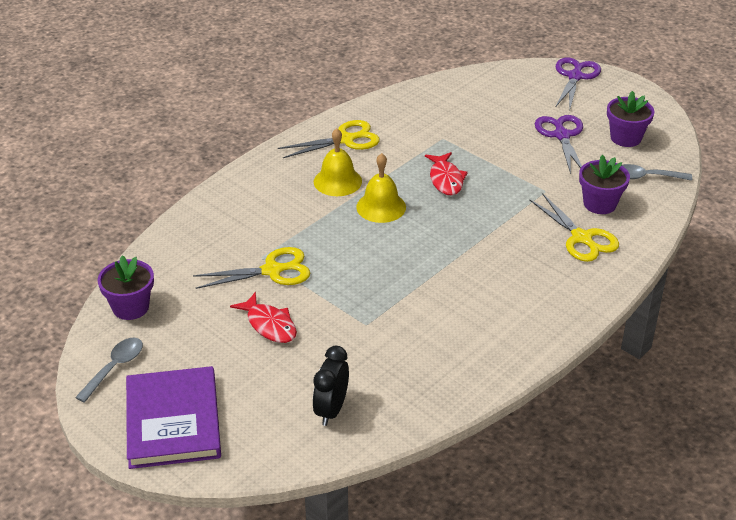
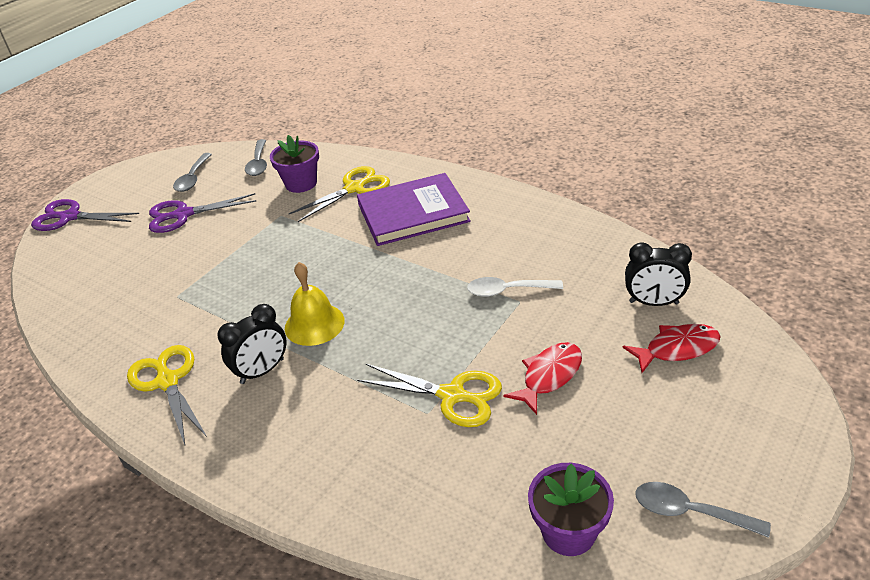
camera: 95 degrees left, 0 degrees up
purple book [126,366,221,469] -> purple book moved to [357,173,471,246]
yellow scissors [193,247,310,289] -> yellow scissors turned 135 degrees clockwise [357,364,502,427]
yellow bell [314,128,362,196] -> black clock [217,304,287,384]
red fish [425,152,468,195] -> red fish moved to [623,324,721,373]
purple flower pot [607,91,655,147] -> grey spoon [173,153,212,192]
none -> white spoon [467,277,563,297]

